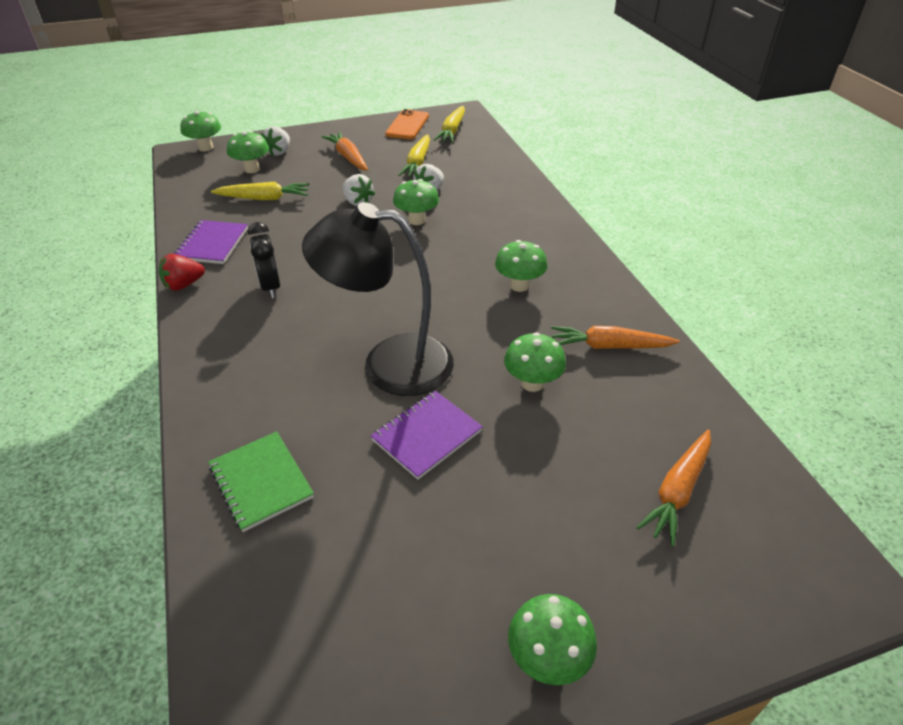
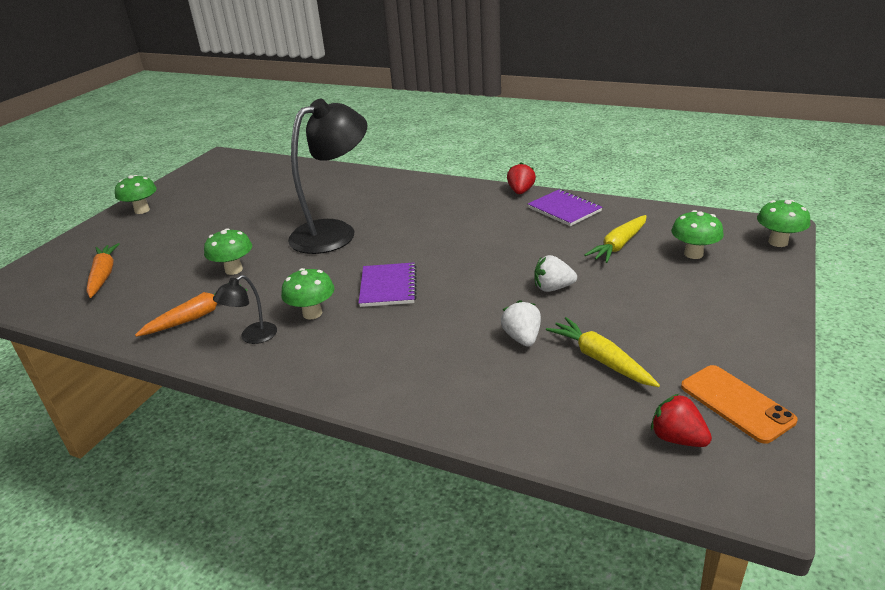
camera: 135 degrees right, 10 degrees down
green notebook [208,431,314,532] -> none
black clock [247,222,280,298] -> none
white strawberry [261,126,290,156] -> none
orange carrot [322,132,368,171] -> none
purple notebook [370,391,483,480] -> purple notebook moved to [359,262,417,307]
green mushroom [393,179,439,225] -> none
yellow carrot [434,106,465,143] -> red strawberry [651,394,712,447]
none -> black lamp [213,275,277,344]

